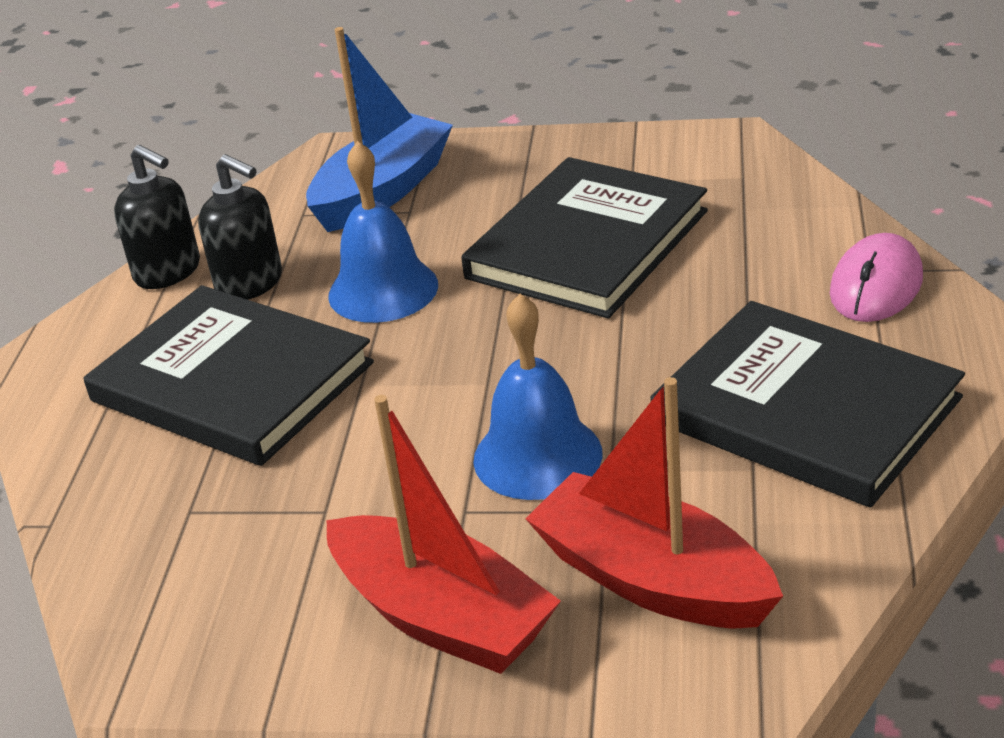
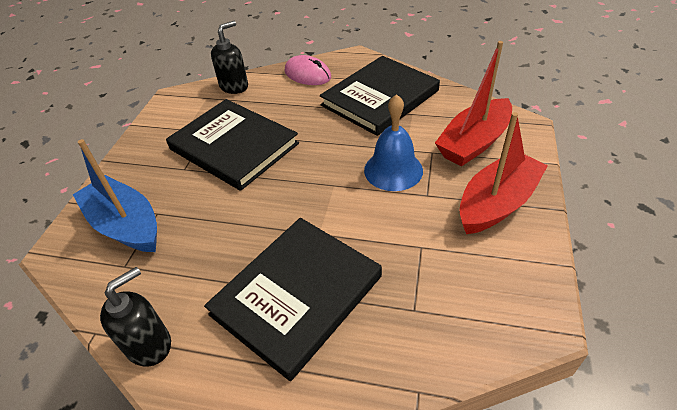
camera: 85 degrees left, 10 degrees up
black soap dispenser [198,154,282,300] -> black soap dispenser moved to [211,21,248,94]
blue bell [328,141,438,323] -> none

